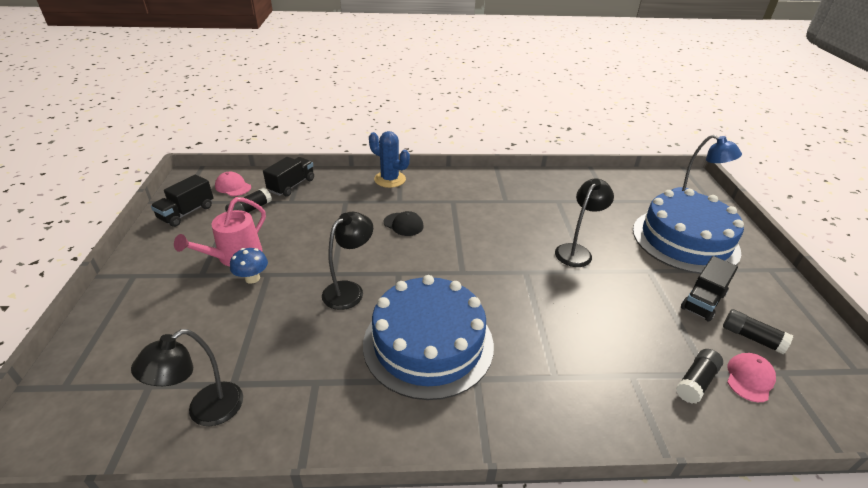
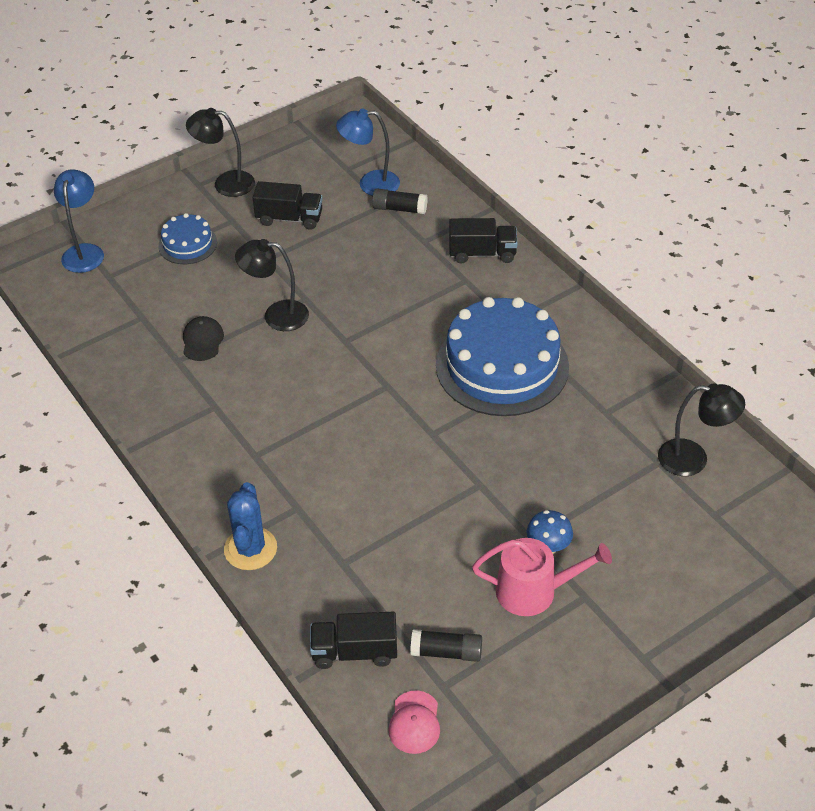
camera: 120 degrees left, 10 degrees up
black truck [151,175,214,227] -> black truck moved to [449,218,518,263]
black lamp [322,212,373,310] -> black lamp moved to [186,108,255,197]
black cap [384,211,424,236] -> black cap moved to [183,316,224,361]
blue cake [633,189,744,274] -> blue cake [158,213,217,264], size x0.48
black glue stick [723,309,793,355] -> none
pink cap [727,353,776,402] -> blue lamp [336,108,400,196]

